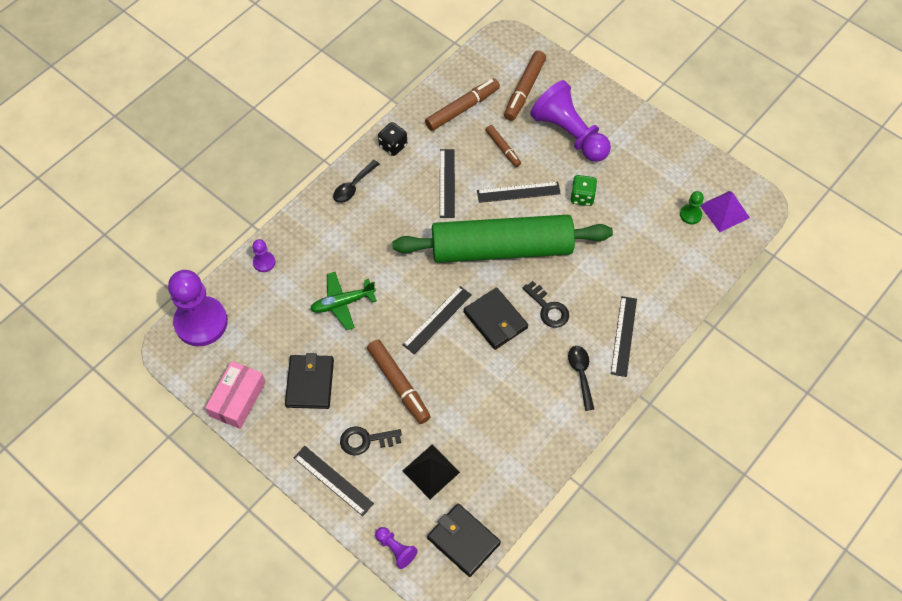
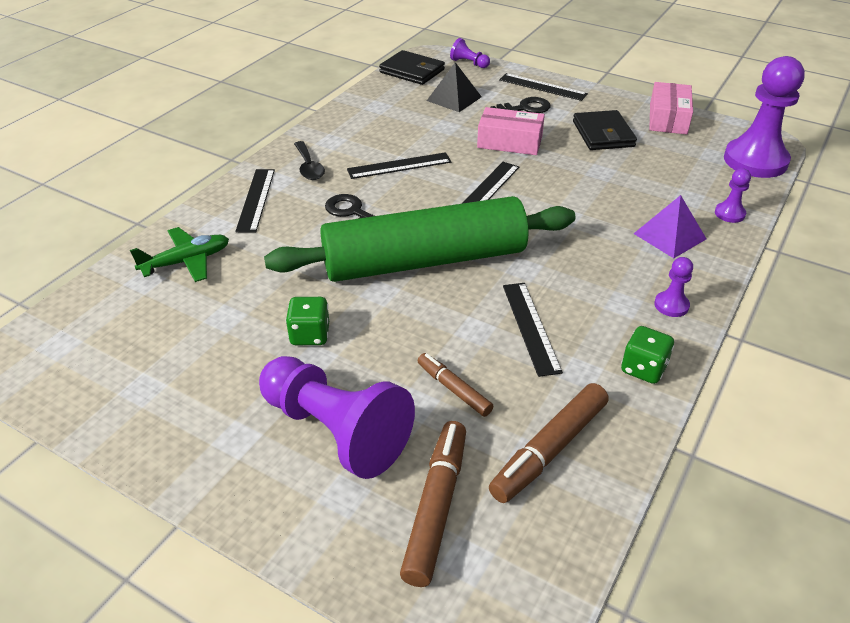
camera: 170 degrees right, 20 degrees down
green plane [310,272,377,330] -> green plane moved to [130,227,229,282]
black spoon [333,160,379,203] -> purple pawn [654,257,693,317]
brown marker [367,340,431,424] -> pink box [477,107,545,155]
black dice [378,122,407,156] -> green dice [621,326,674,384]
black wallet [464,288,528,350] -> none
black ruler [477,182,561,203] -> black ruler moved to [347,152,452,179]
green pawn [680,191,704,224] -> none
purple pyramid [700,191,750,232] -> purple pyramid moved to [634,195,706,258]

